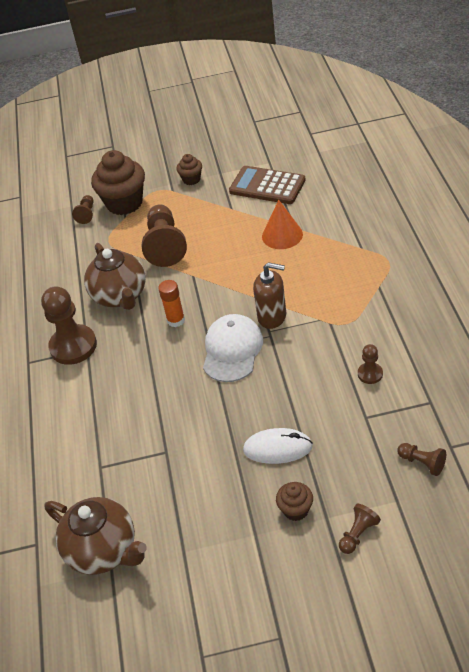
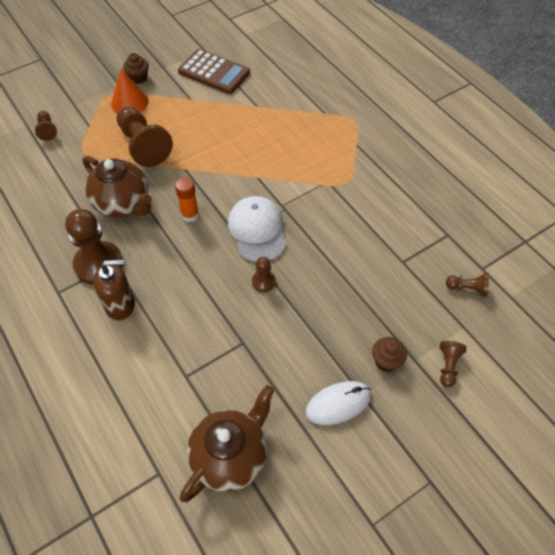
camera: 30 degrees left, 10 degrees up
brown teapot [45,497,147,575] -> brown teapot turned 60 degrees counterclockwise [180,385,274,502]
brown cupcake [91,150,145,215] -> none
brown calculator [229,166,306,204] -> brown calculator turned 150 degrees counterclockwise [178,49,250,94]
white mouse [243,428,313,464] -> white mouse moved to [305,381,371,425]
brown soap dispenser [253,262,286,329] -> brown soap dispenser moved to [93,259,135,320]
orange cone [262,200,303,249] -> orange cone moved to [111,69,149,114]
brown pawn [358,344,383,384] -> brown pawn moved to [252,257,276,292]

